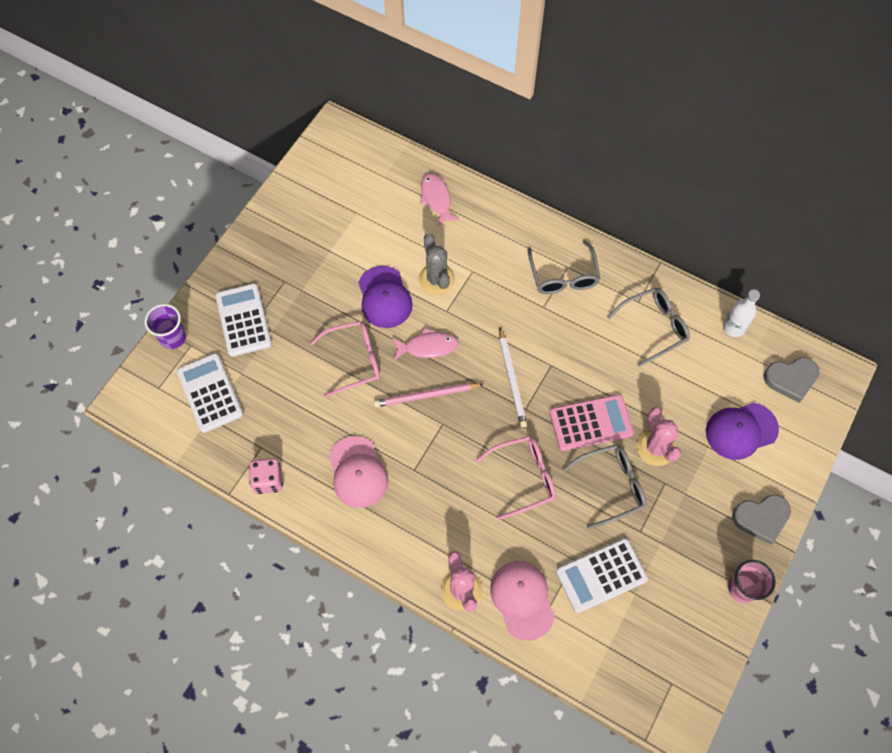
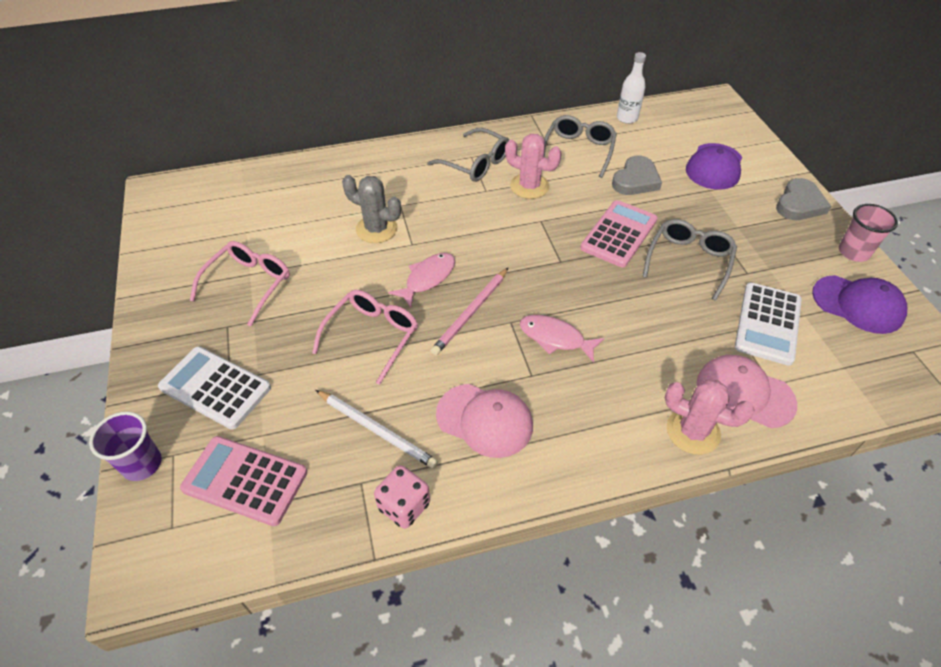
camera: 45 degrees left, 15 degrees down
white calculator [177,353,243,433] -> pink calculator [180,436,307,526]
purple cap [359,266,413,328] -> purple cap moved to [812,275,907,334]
pink fish [420,173,459,227] -> pink fish moved to [520,315,604,363]
pink glasses [476,436,556,520] -> pink glasses moved to [190,241,290,327]
white pencil [499,328,527,428] -> white pencil moved to [316,390,438,469]
pink cactus [637,407,681,466] -> pink cactus moved to [505,134,562,199]
grey heart [764,357,820,403] -> grey heart moved to [612,155,662,195]

